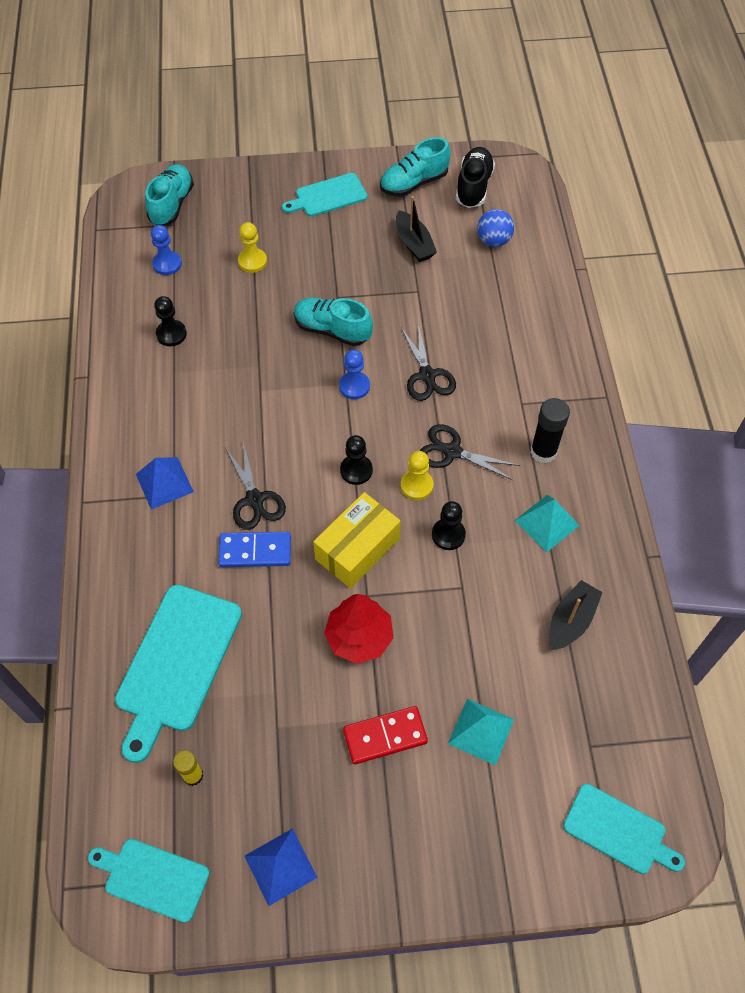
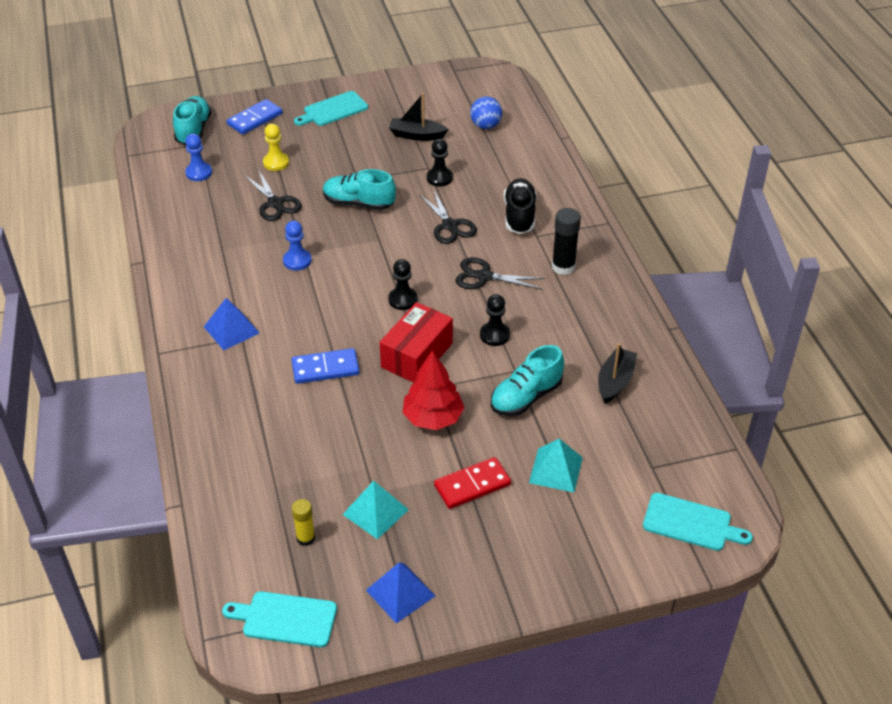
camera: 10 degrees left, 15 degrees down
turquoise cutting board [115,585,242,763] -> none
black pawn [154,296,187,346] -> black pawn moved to [427,139,453,187]
black scissors [225,442,286,530] -> black scissors moved to [244,169,302,221]
yellow box [313,492,401,589] -> red box [380,302,453,383]
blue pawn [339,349,370,399] -> blue pawn moved to [283,220,312,271]
turquoise shoe [380,137,451,197] -> turquoise shoe moved to [491,345,564,416]
black boat [396,196,437,262] -> black boat turned 135 degrees clockwise [389,93,449,141]
yellow pawn [401,451,433,500] -> none
black shoe [456,147,495,208] -> black shoe moved to [504,178,537,234]
turquoise pyramid [515,495,580,552] -> turquoise pyramid moved to [342,481,409,540]
none -> blue domino [227,99,282,135]

